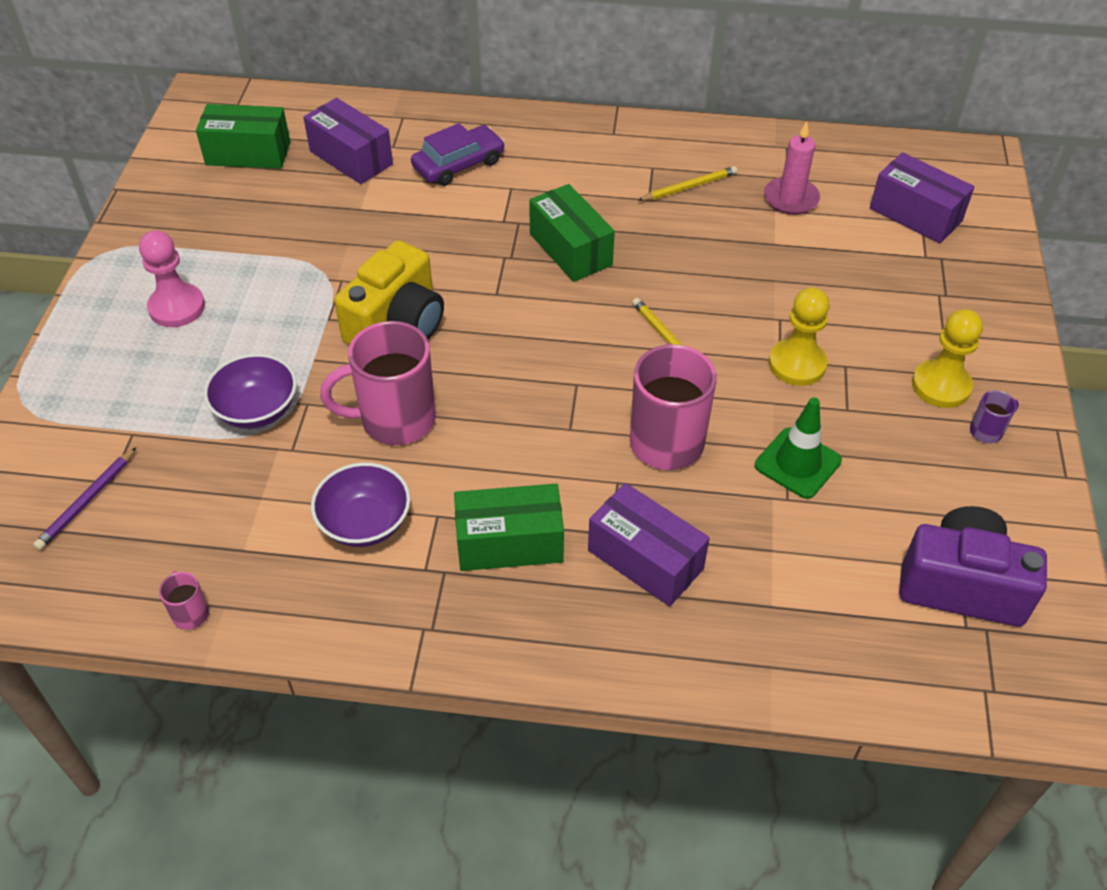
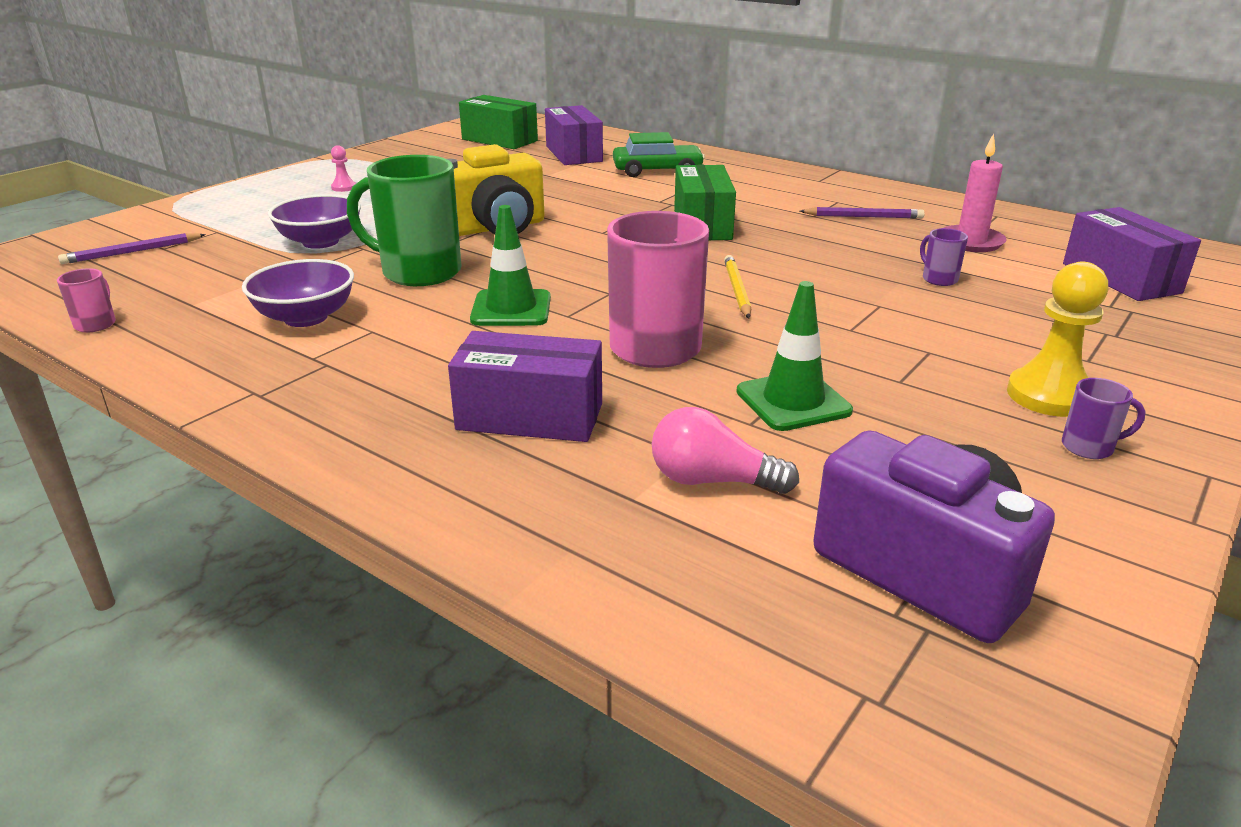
camera: 30 degrees right, 20 degrees down
pink pawn [139,230,205,327] -> pink pawn [331,145,356,192], size x0.48
pink mug [320,321,436,445] -> green mug [347,155,462,286]
purple car [411,123,505,186] -> green car [613,132,705,177]
green box [454,484,564,571] -> none
purple box [588,483,710,607] -> purple box turned 60 degrees counterclockwise [448,331,602,442]
yellow pencil [637,166,737,201] -> purple pencil [800,207,925,219]
yellow pawn [769,287,830,386] -> none
none -> green traffic cone [470,205,551,326]
none -> pink light bulb [652,407,799,494]
none -> purple mug [920,228,968,286]

